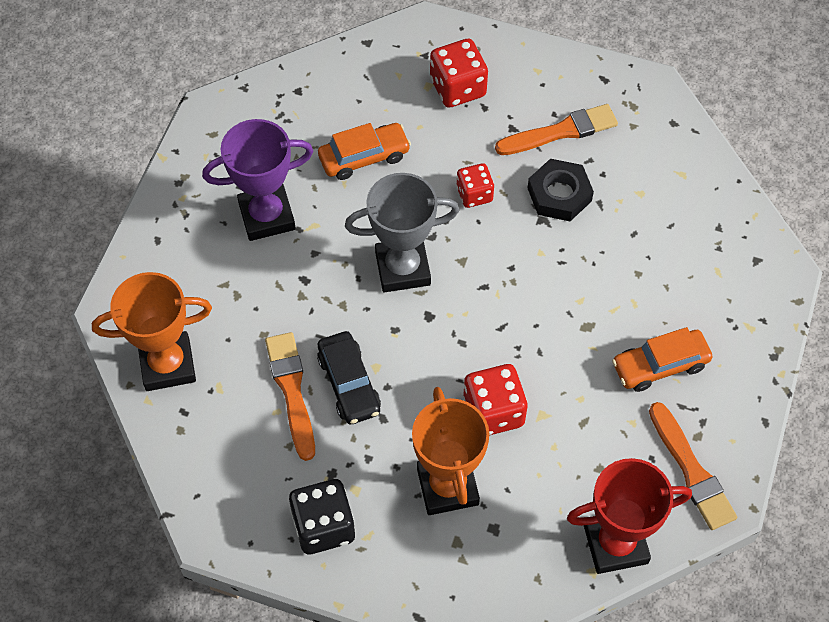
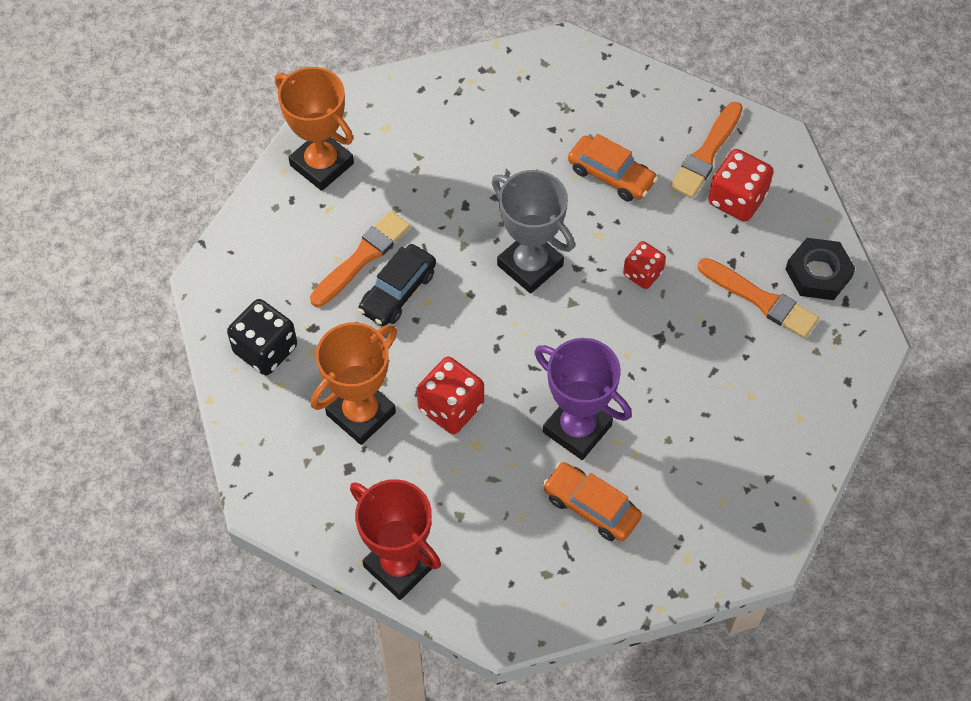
camera: 55 degrees right, 0 degrees up
purple trophy [202,119,313,241] -> purple trophy moved to [534,338,632,460]
black nut [528,159,594,221] -> black nut moved to [785,238,856,300]
orange brush [649,402,737,530] -> orange brush moved to [670,102,743,198]

